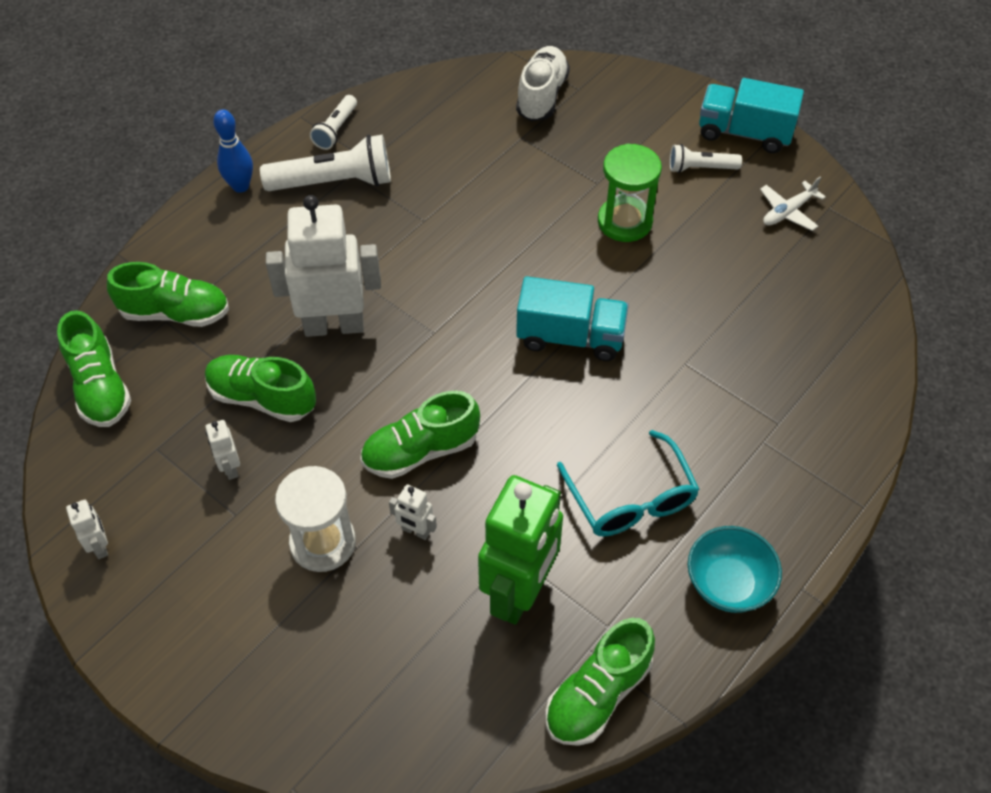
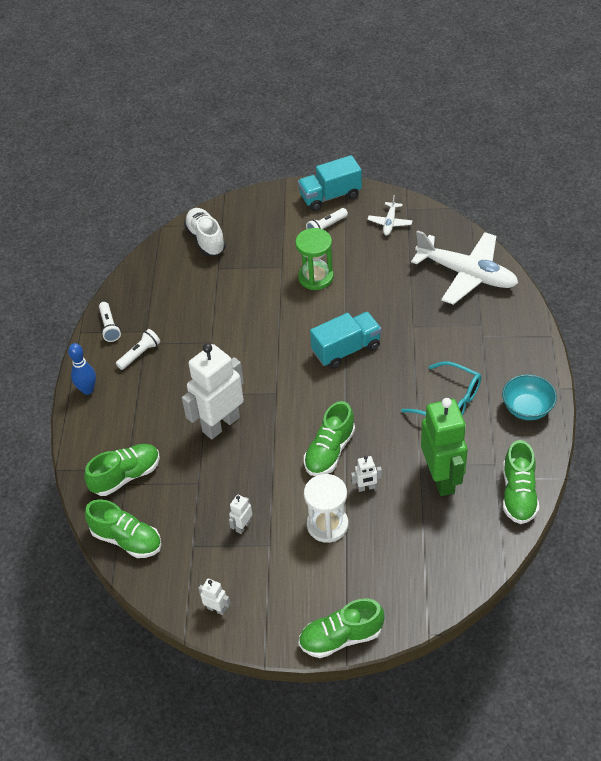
camera: 35 degrees left, 5 degrees down
green shoe [205,355,316,422] -> green shoe moved to [299,599,385,658]
white robot [205,420,240,480] -> white robot turned 90 degrees clockwise [229,494,252,534]
white flashlight [260,135,391,191] -> white flashlight [116,329,160,370], size x0.56
none -> white plane [411,230,518,305]

